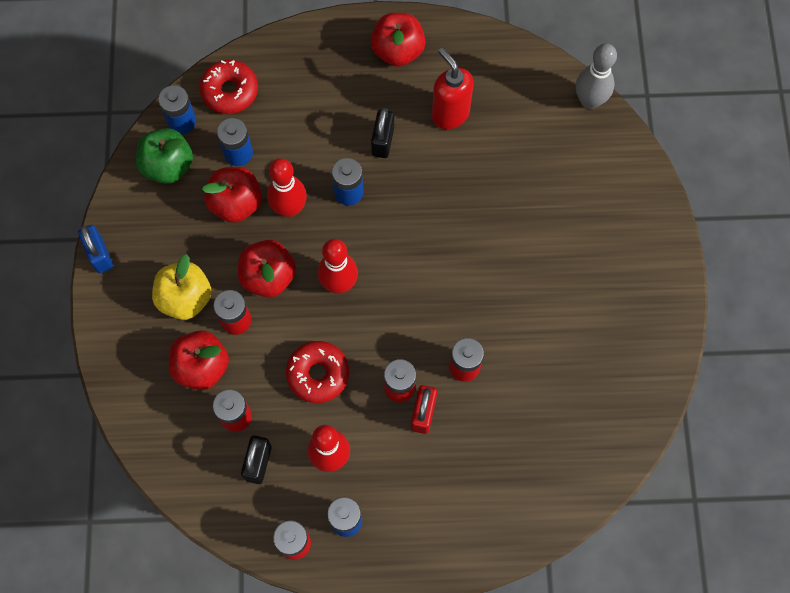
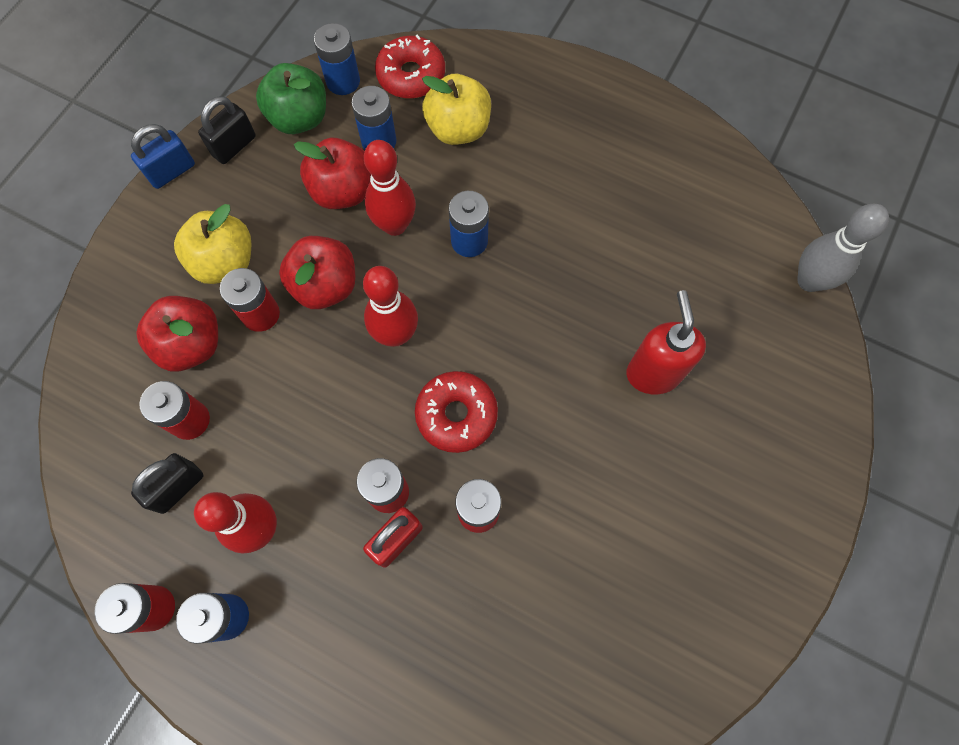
camera: 30 degrees right, 0 degrees up
blue padlock [78,225,113,273] -> blue padlock turned 45 degrees clockwise [131,124,195,189]
red donut [286,341,349,403] -> red donut moved to [415,371,498,453]
red apple [371,13,426,67] -> none
black padlock [371,108,394,158] -> black padlock moved to [198,96,256,164]
red soap dispenser [432,48,474,129] -> red soap dispenser moved to [626,290,706,394]
none -> yellow apple [422,74,491,145]

